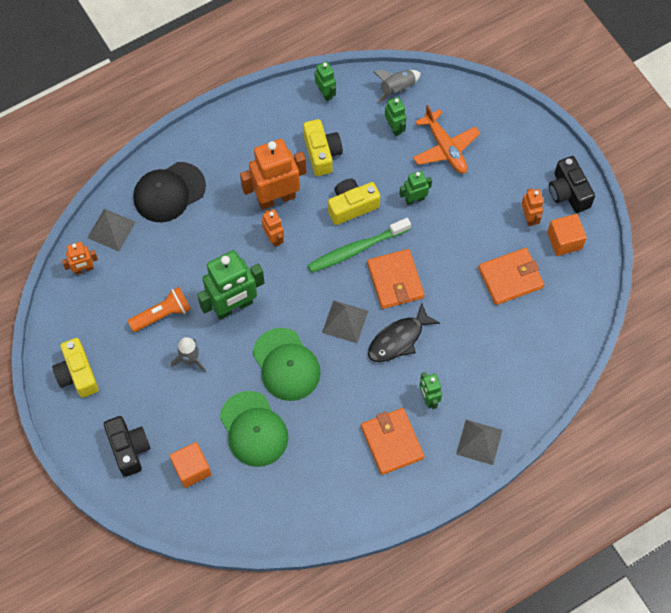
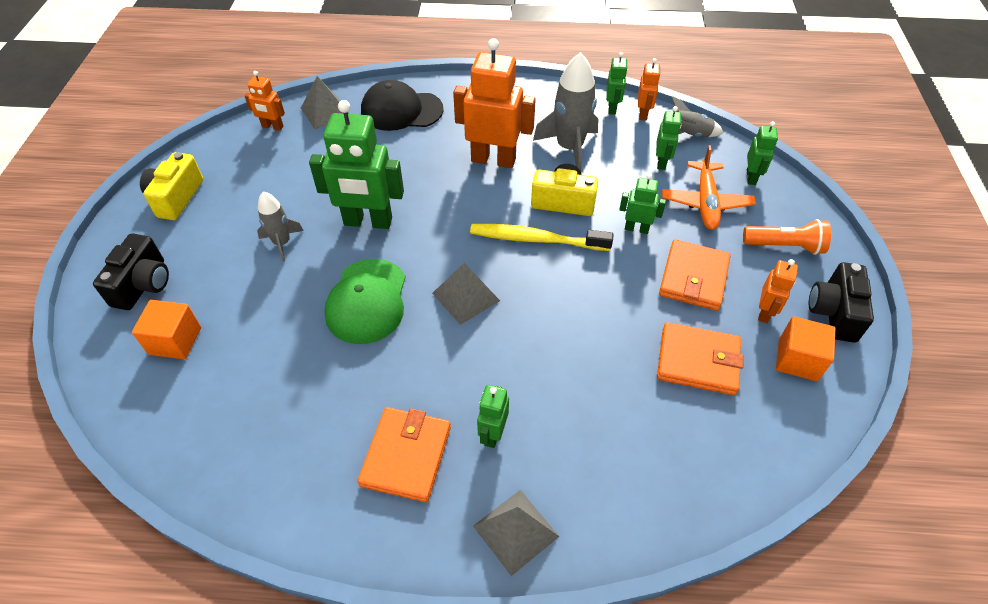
camera: 35 degrees right, 15 degrees down
orange flashlight [128,287,191,332] -> orange flashlight moved to [743,219,831,255]
green cap [220,391,288,467] -> none
orange robot [262,209,284,247] -> orange robot moved to [638,58,661,121]
yellow camera [303,119,343,176] -> grey rocket [533,52,598,171]
green toothbrush [308,218,411,273] -> yellow toothbrush [470,224,614,251]
orange wallet [367,249,425,309] -> orange wallet moved to [659,239,731,311]
black fish [368,303,440,362] -> none
none -> green robot [747,121,778,185]

